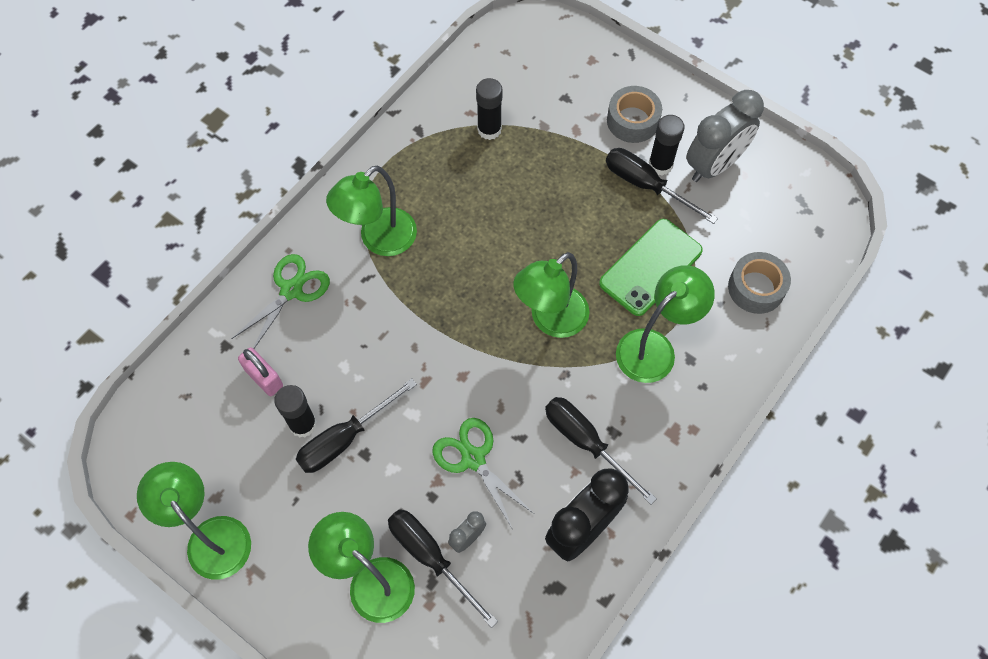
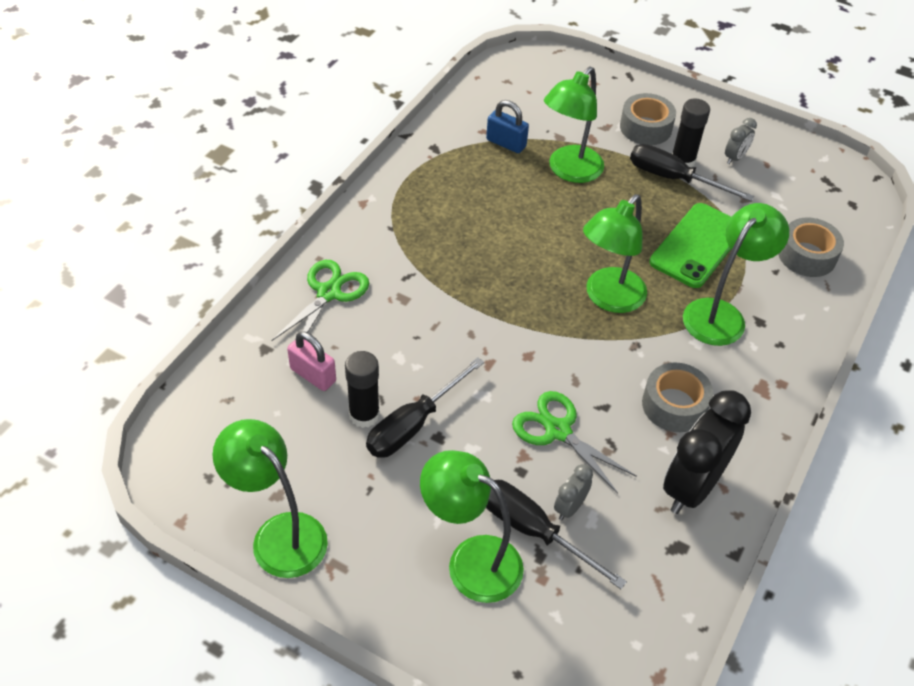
camera: 10 degrees left, 15 degrees down
green lamp [326,166,417,256] -> green lamp moved to [544,67,604,183]
black glue stick [476,78,503,140] -> blue padlock [486,100,529,153]
black screwdriver [545,397,657,505] -> grey tape [642,362,713,432]
grey clock [686,90,764,182] -> grey clock [725,118,757,164], size x0.46

